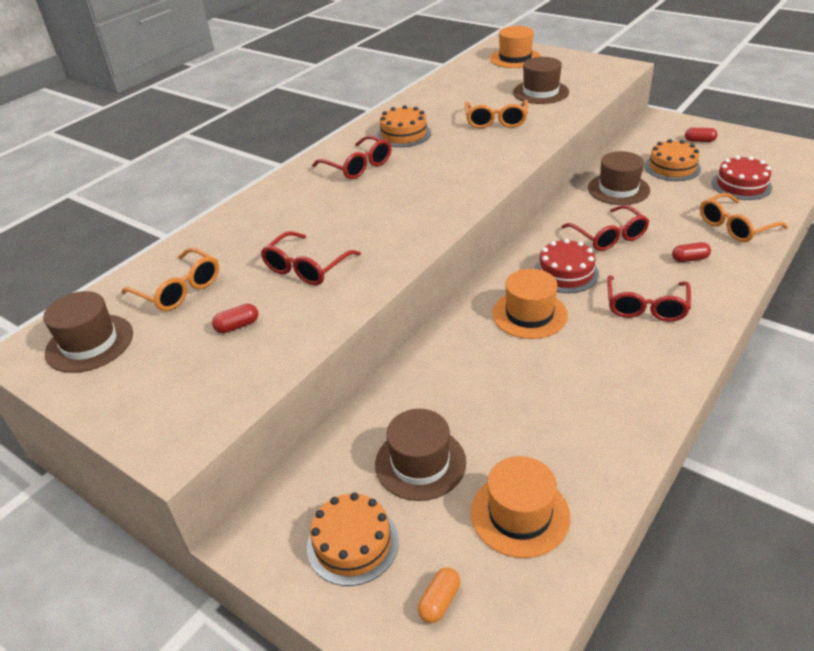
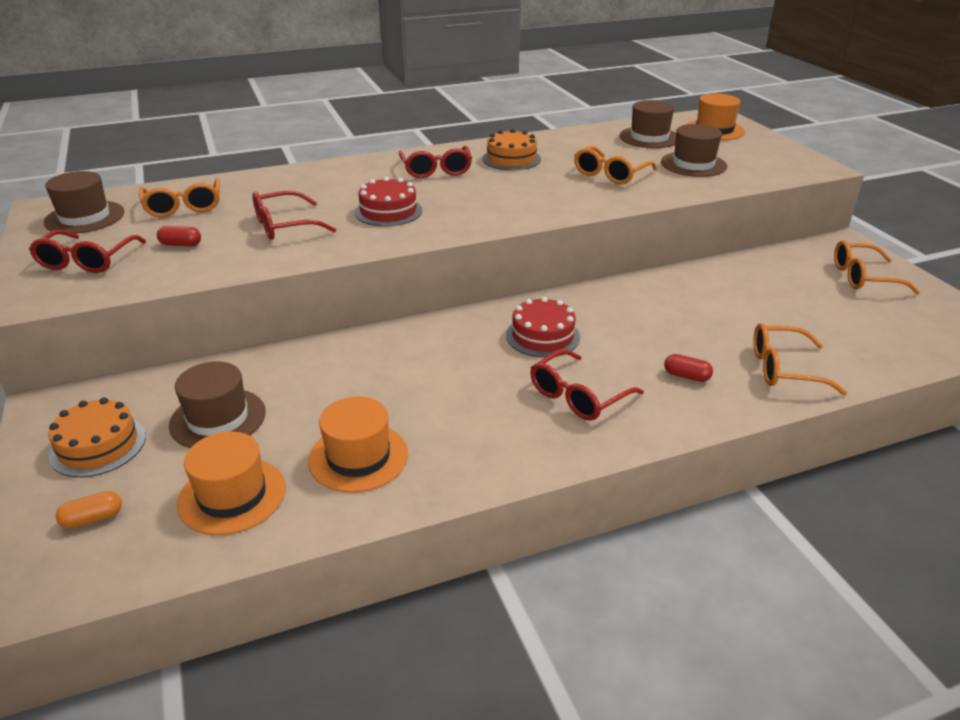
camera: 30 degrees right, 5 degrees down
orange hat [492,269,568,339] -> orange hat moved to [308,397,408,493]
red glasses [561,205,649,251] -> red glasses moved to [29,230,146,273]
brown hat [588,151,650,205] -> brown hat moved to [619,100,676,148]
orange cake [645,139,701,181] -> none
red capsule [685,128,718,142] -> orange glasses [834,240,920,295]
red cake [712,156,772,200] -> red cake moved to [355,177,422,226]

